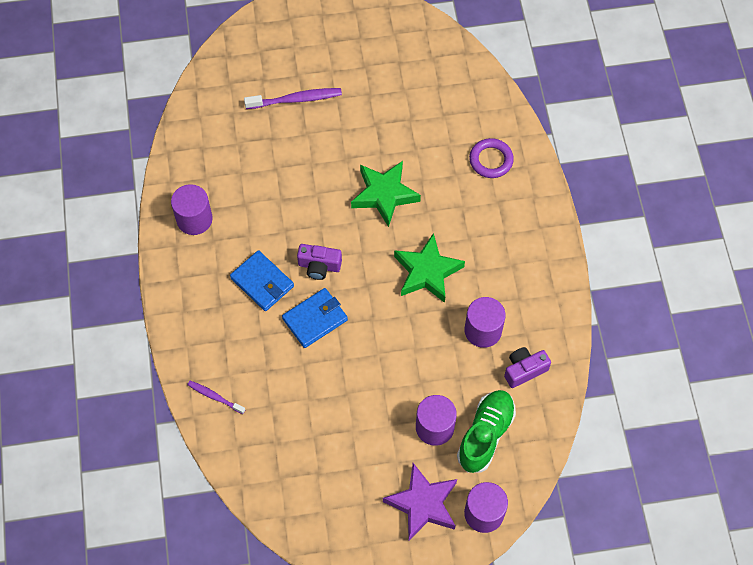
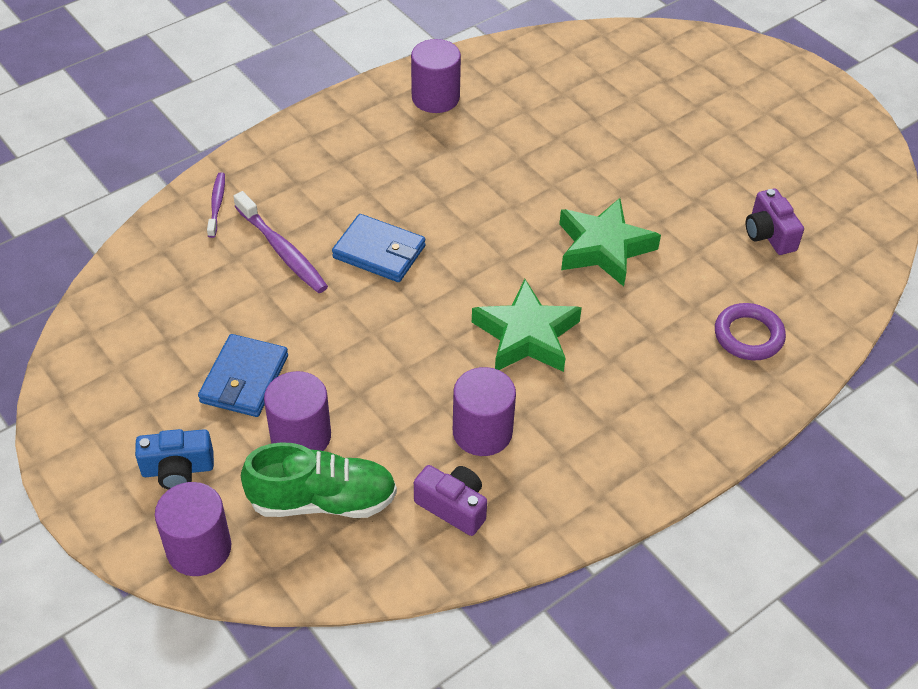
camera: 60 degrees right, 15 degrees down
blue wallet [230,250,294,311] -> blue wallet moved to [198,334,288,417]
purple toothbrush [244,88,342,109] -> purple toothbrush moved to [233,191,328,293]
purple camera [297,244,342,280] -> purple camera moved to [746,188,804,255]
purple star [383,463,457,541] -> blue camera [135,429,214,490]

